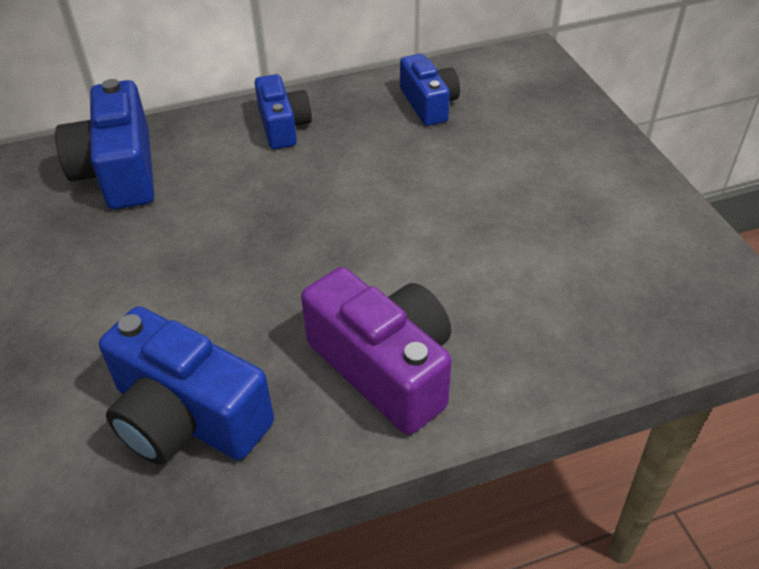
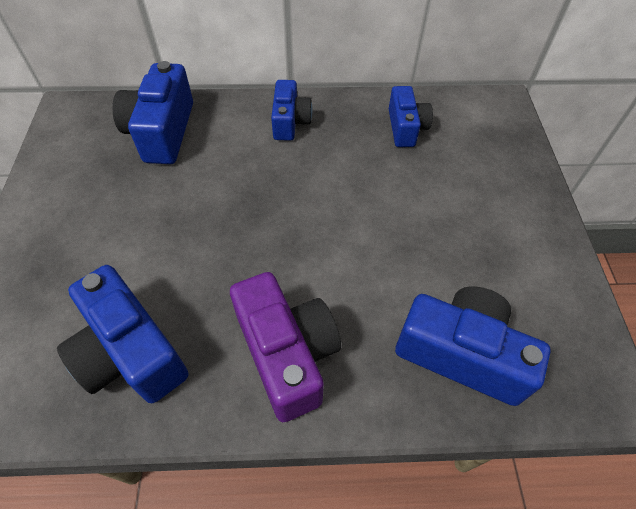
camera: 15 degrees right, 10 degrees up
none -> blue camera [395,286,551,406]

